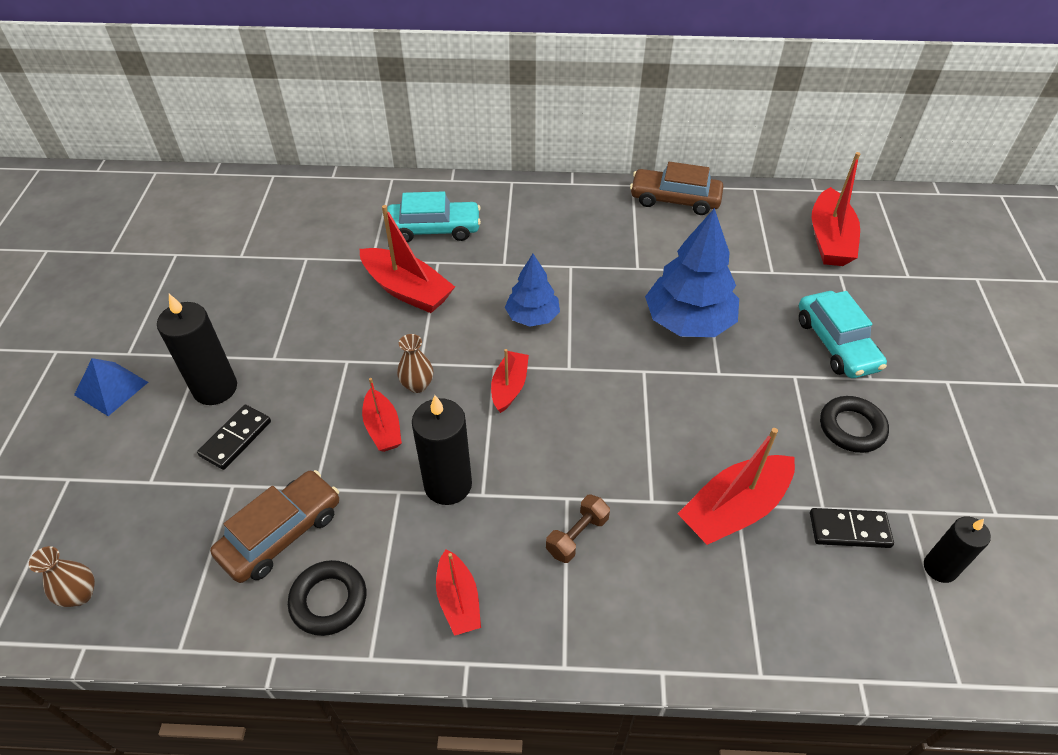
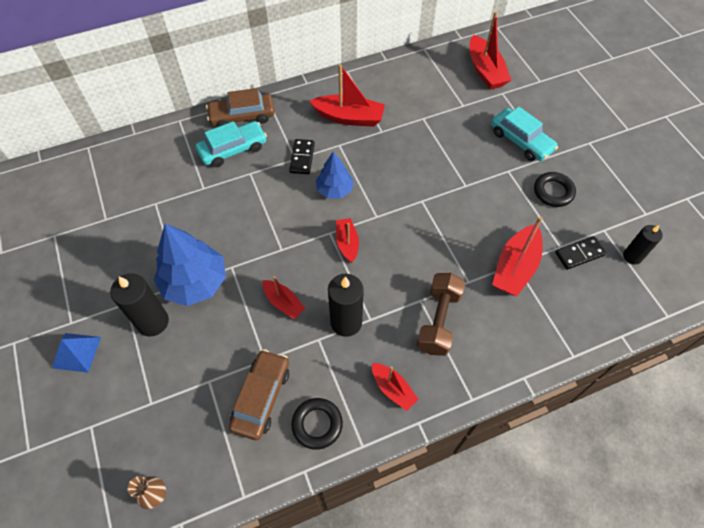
camera: 25 degrees left, 10 degrees up
black domino [197,405,271,470] -> black domino moved to [289,139,315,174]
red boat [360,205,455,313] -> red boat moved to [309,64,385,127]
brown vase [397,334,433,393] -> none
brown dumbbell [546,495,610,563] -> brown dumbbell [416,273,465,356], size x1.74
brown car [630,162,723,215] -> brown car moved to [206,88,275,127]
blue tree [645,208,739,337] -> blue tree moved to [154,224,226,306]

